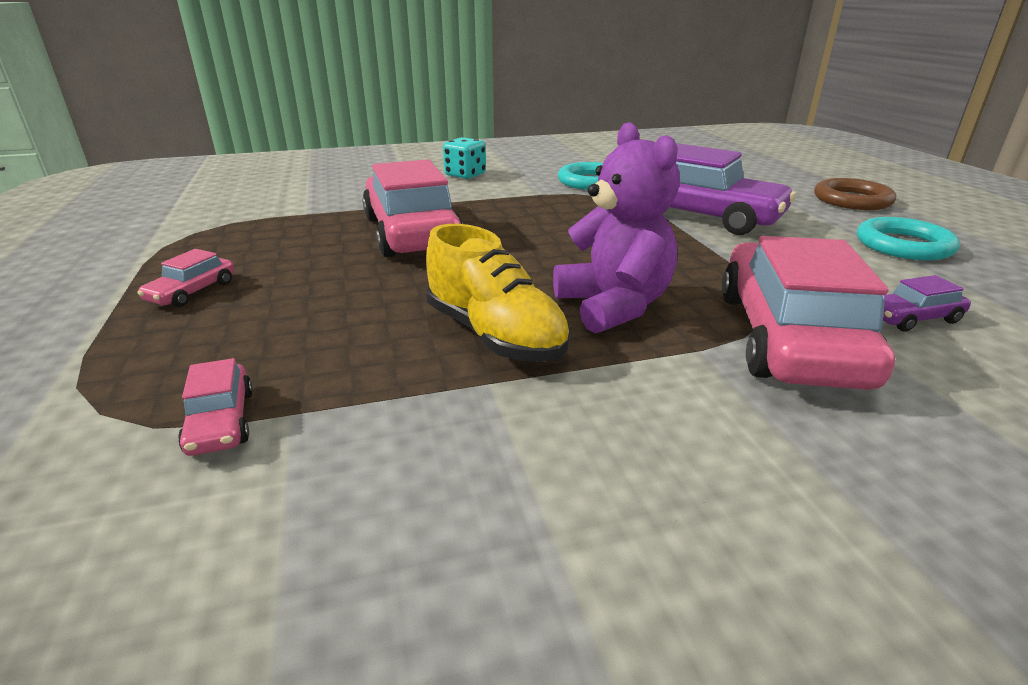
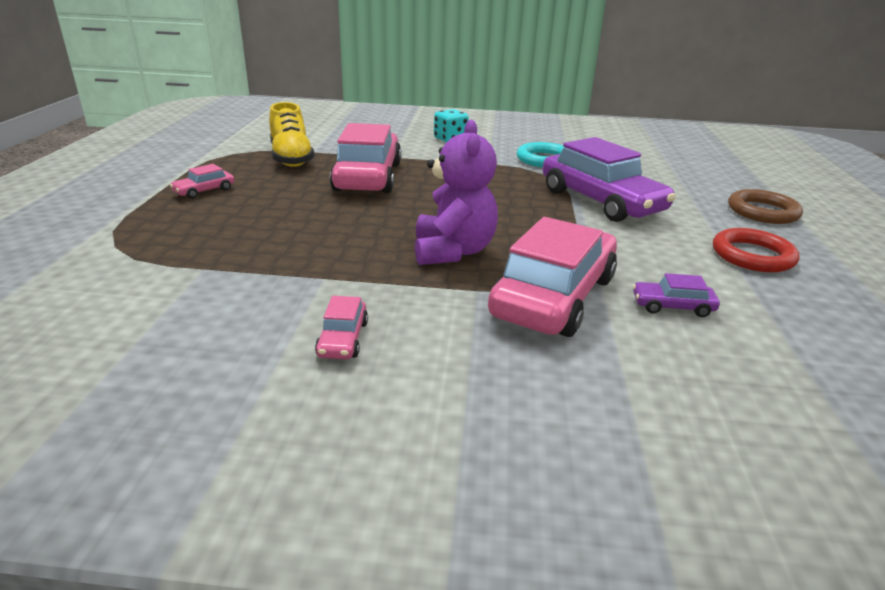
camera: 20 degrees right, 0 degrees up
pink car [178,358,253,456] -> pink car moved to [315,296,368,359]
yellow shoe [426,224,571,362] -> yellow shoe moved to [269,102,315,167]
turquoise ring [857,217,960,260] -> red ring [713,228,800,272]

